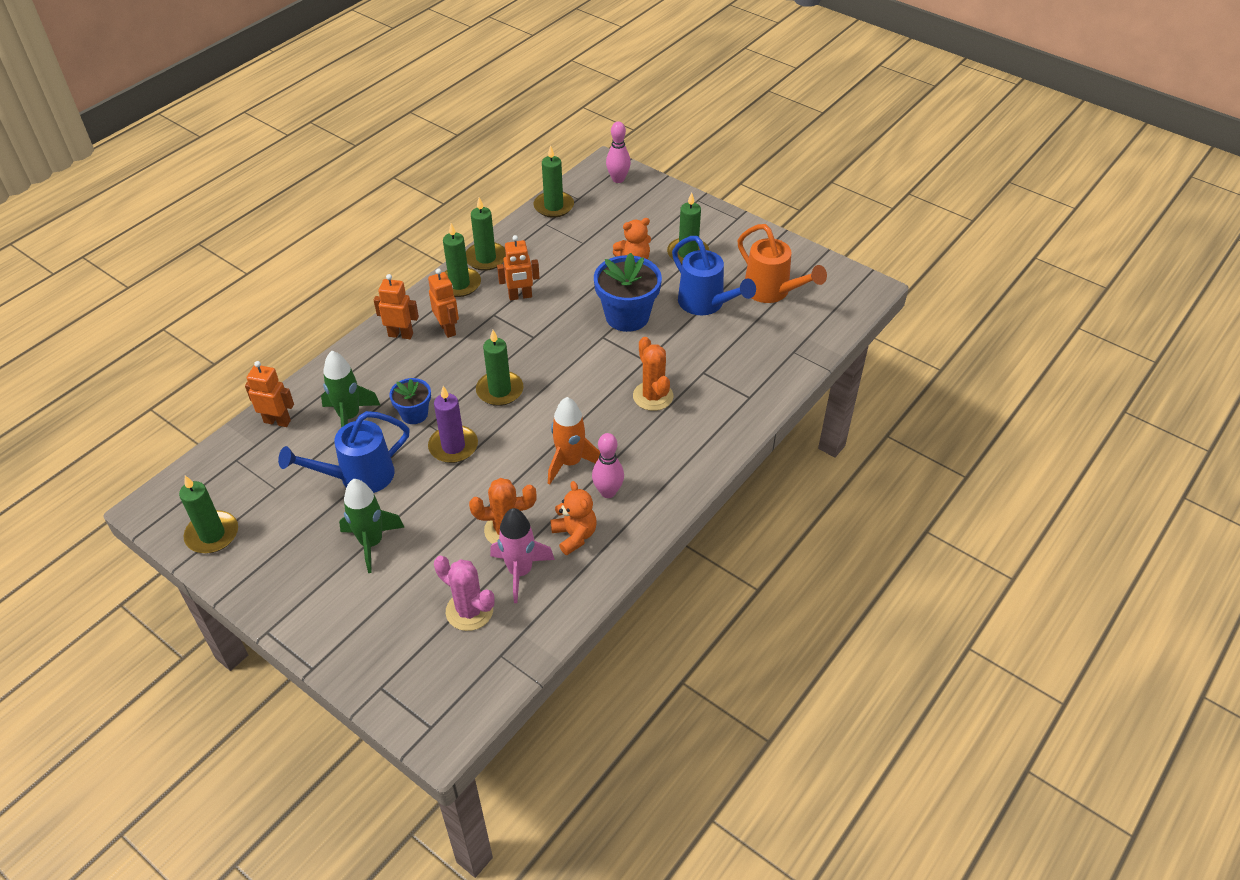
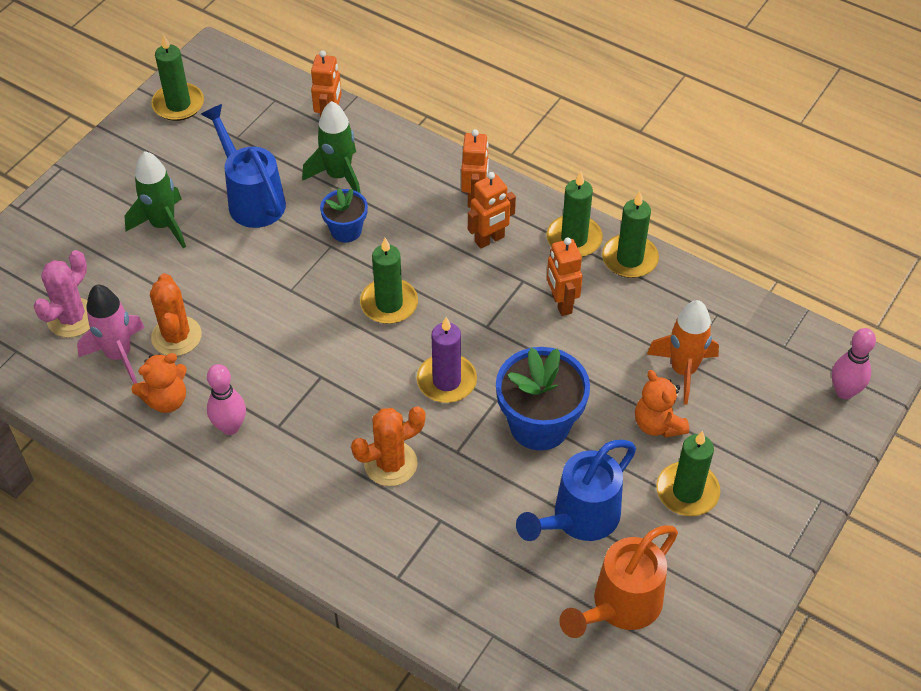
camera: 85 degrees right, 5 degrees up
purple candle [428,386,478,463] -> purple candle moved to [417,317,477,403]
green candle [534,145,574,218] -> none
orange rocket [548,397,600,485] -> orange rocket moved to [647,300,719,405]

